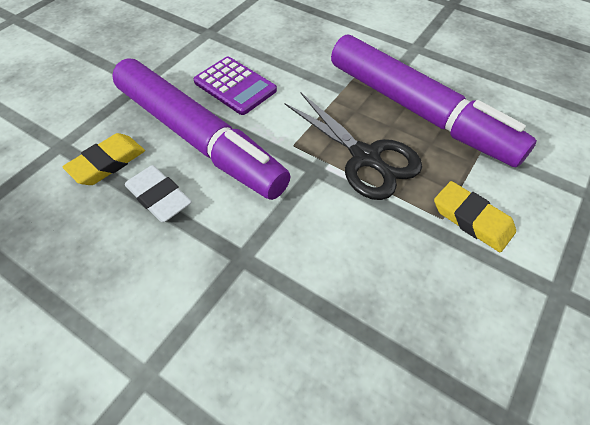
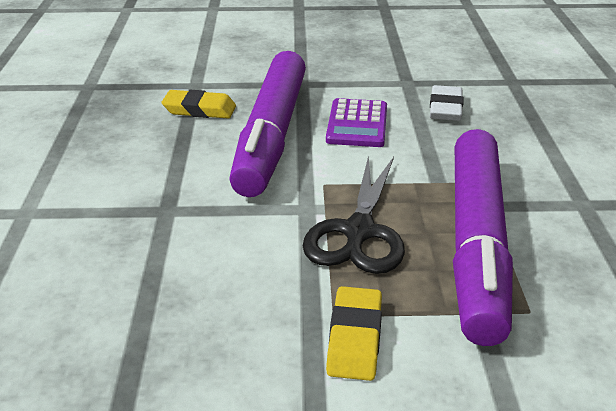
camera: 55 degrees right, 20 degrees down
white eraser [125,165,192,222] -> white eraser moved to [430,85,463,121]

